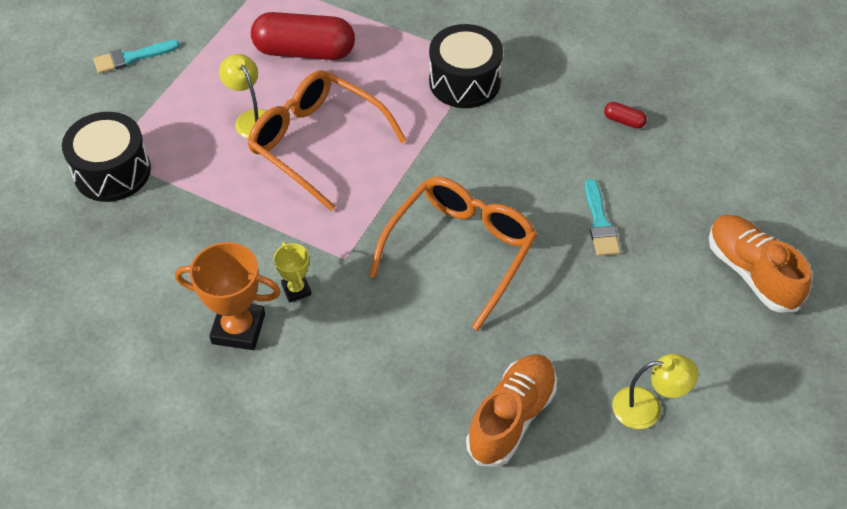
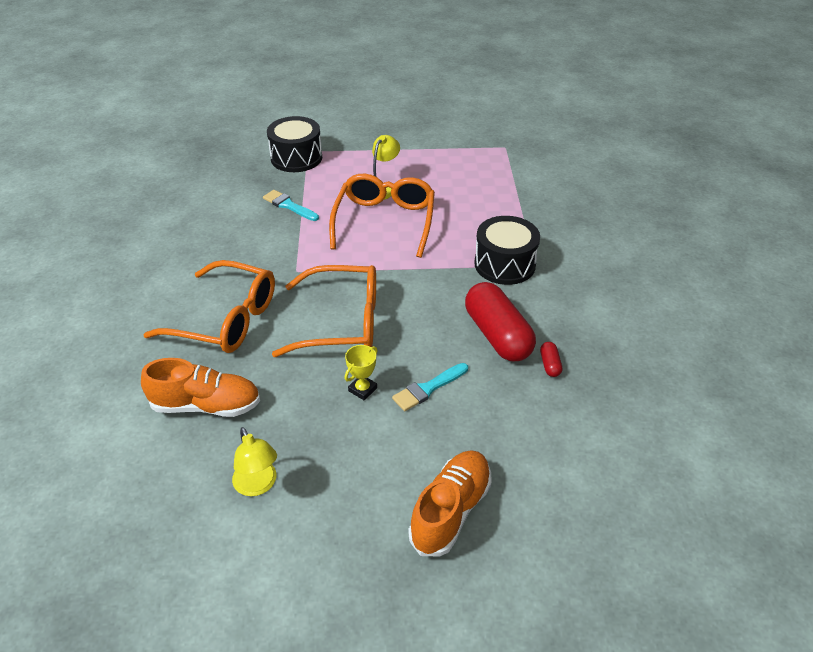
camera: 60 degrees right, 10 degrees down
turquoise brush [93,40,180,74] -> turquoise brush moved to [263,190,319,221]
orange trophy [175,242,281,350] -> none
red capsule [251,12,355,60] -> red capsule moved to [465,282,536,361]
yellow trophy [274,242,312,303] -> yellow trophy moved to [345,345,377,400]
none -> orange glasses [143,260,275,353]

